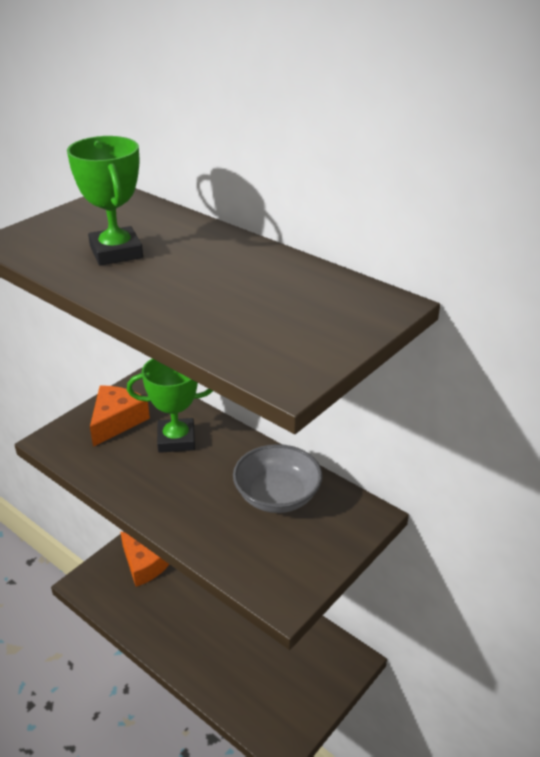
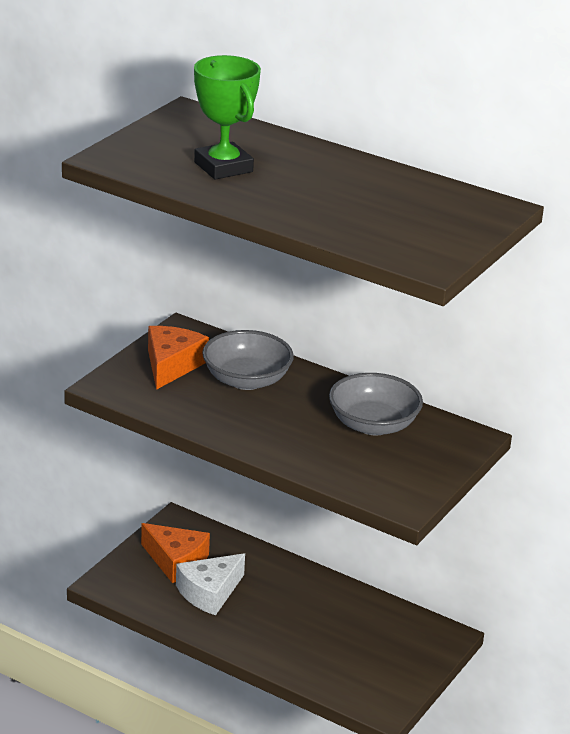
camera: 10 degrees left, 5 degrees down
green trophy [127,359,213,453] -> grey bowl [202,330,294,390]
none -> white cheese [176,553,245,616]

